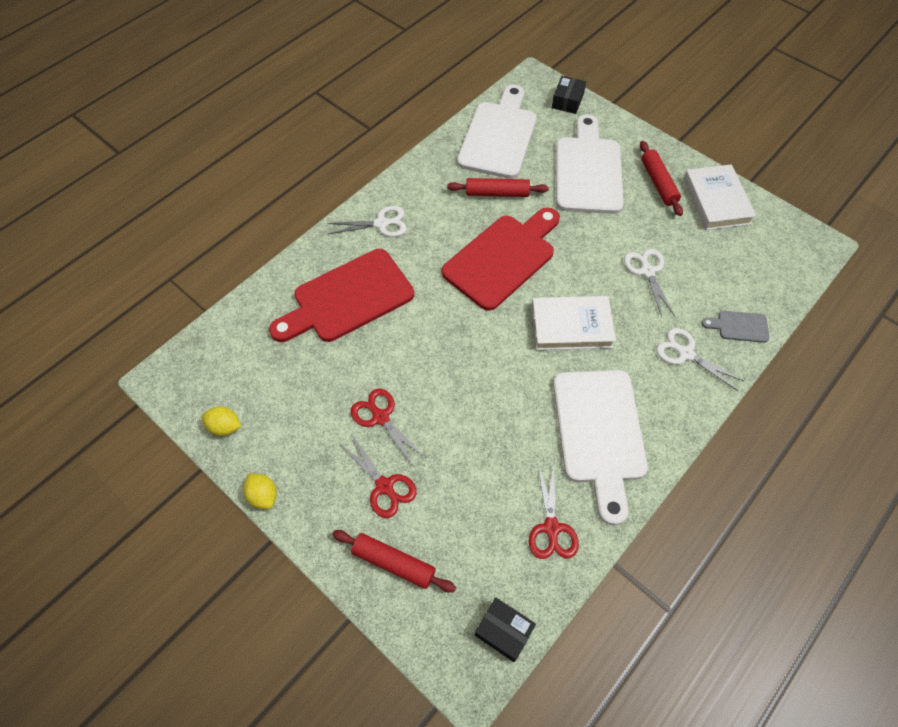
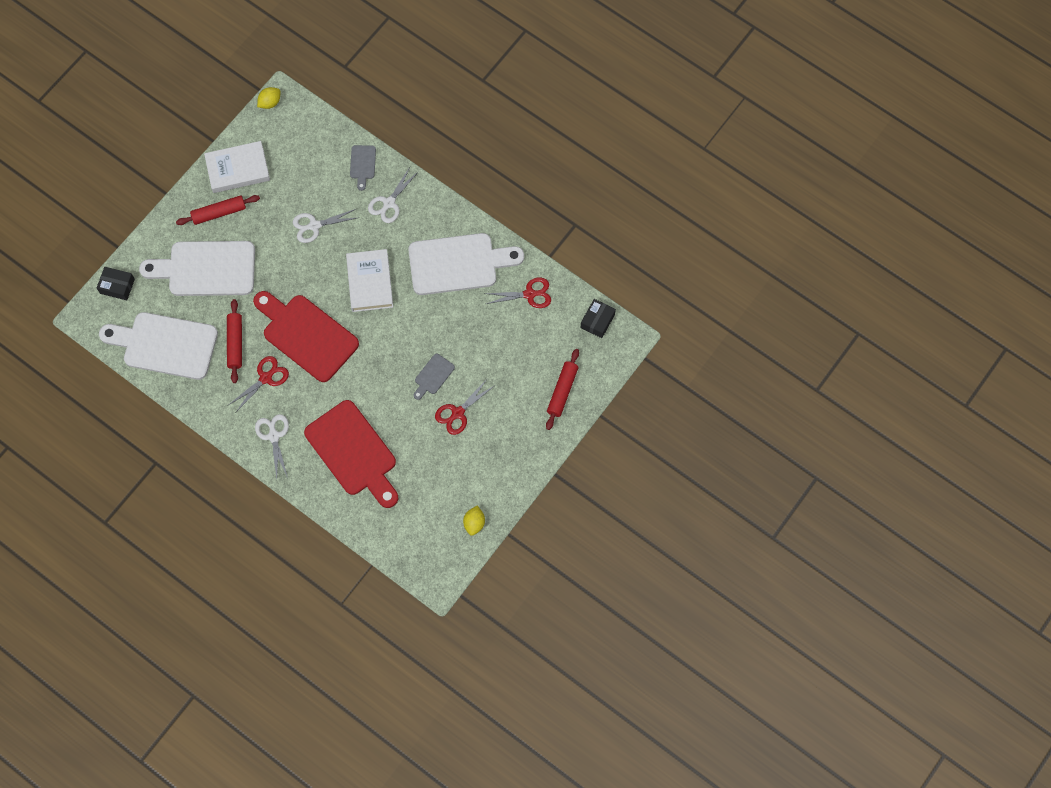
camera: 95 degrees left, 10 degrees up
yellow lemon [243,473,277,509] -> yellow lemon moved to [257,87,280,109]
red scissors [340,434,417,518] -> red scissors moved to [229,356,289,412]
none -> grey cutting board [413,354,455,400]

